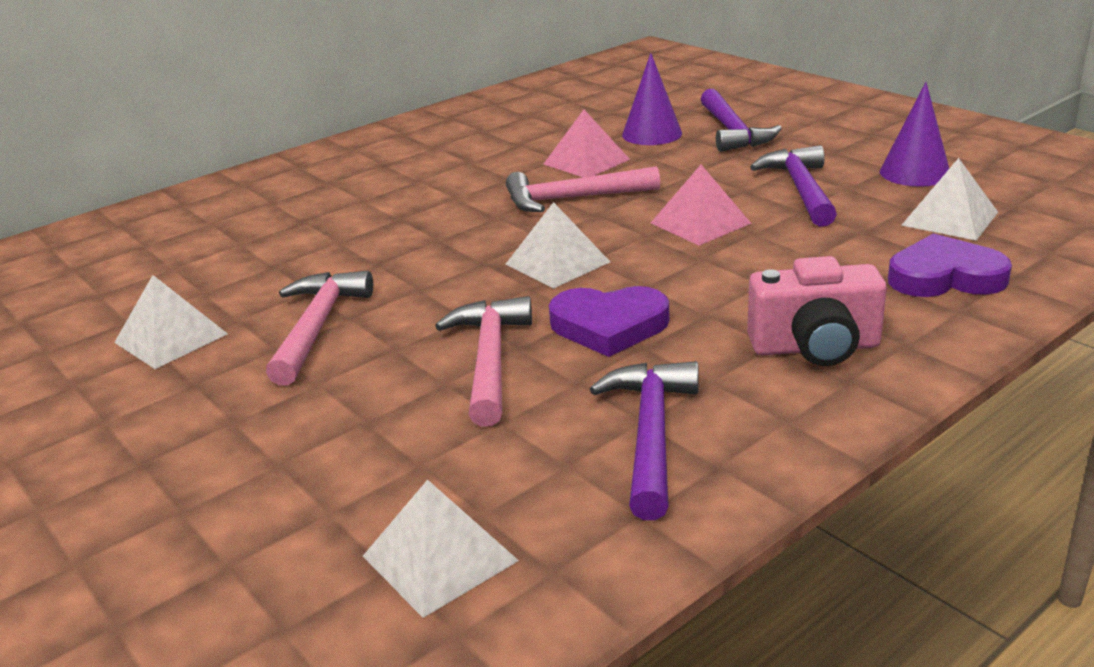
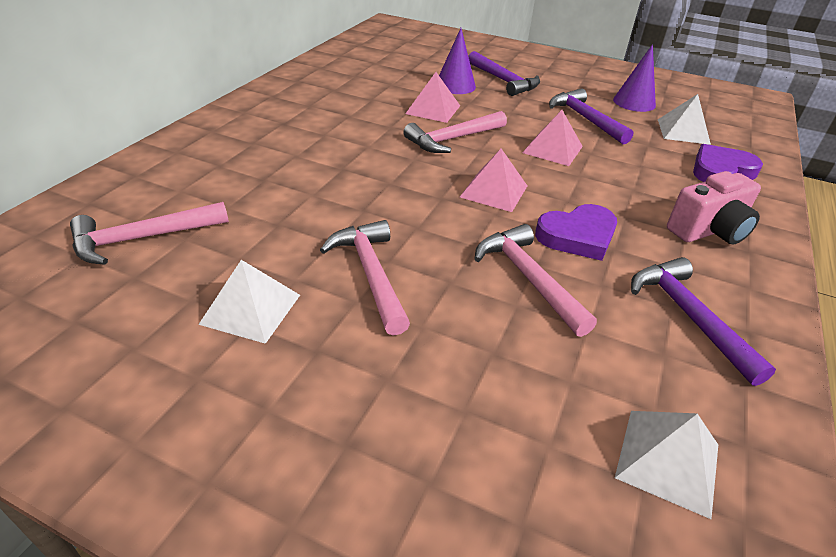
camera: 30 degrees left, 10 degrees up
white pyramid [506,202,610,289] -> pink pyramid [460,149,527,212]
none -> pink hammer [70,202,229,265]

